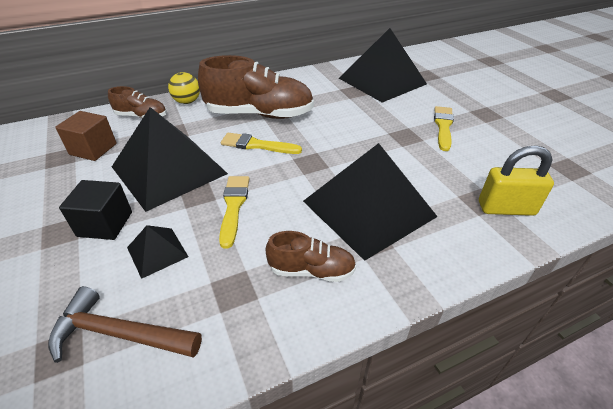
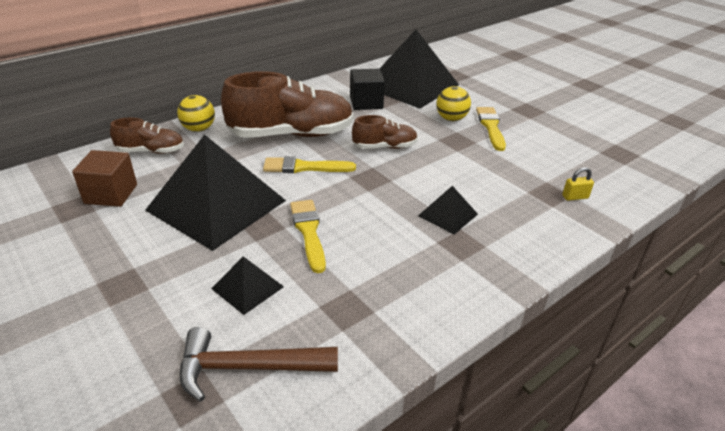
camera: 15 degrees left, 5 degrees down
black cube [59,180,132,240] -> black cube moved to [350,69,385,110]
brown shoe [266,231,356,282] -> brown shoe moved to [352,115,418,149]
black pyramid [303,143,438,261] -> black pyramid [418,186,478,235], size x0.44
yellow padlock [479,145,554,216] -> yellow padlock [562,167,594,201], size x0.48
none -> yellow ball [436,86,471,121]

